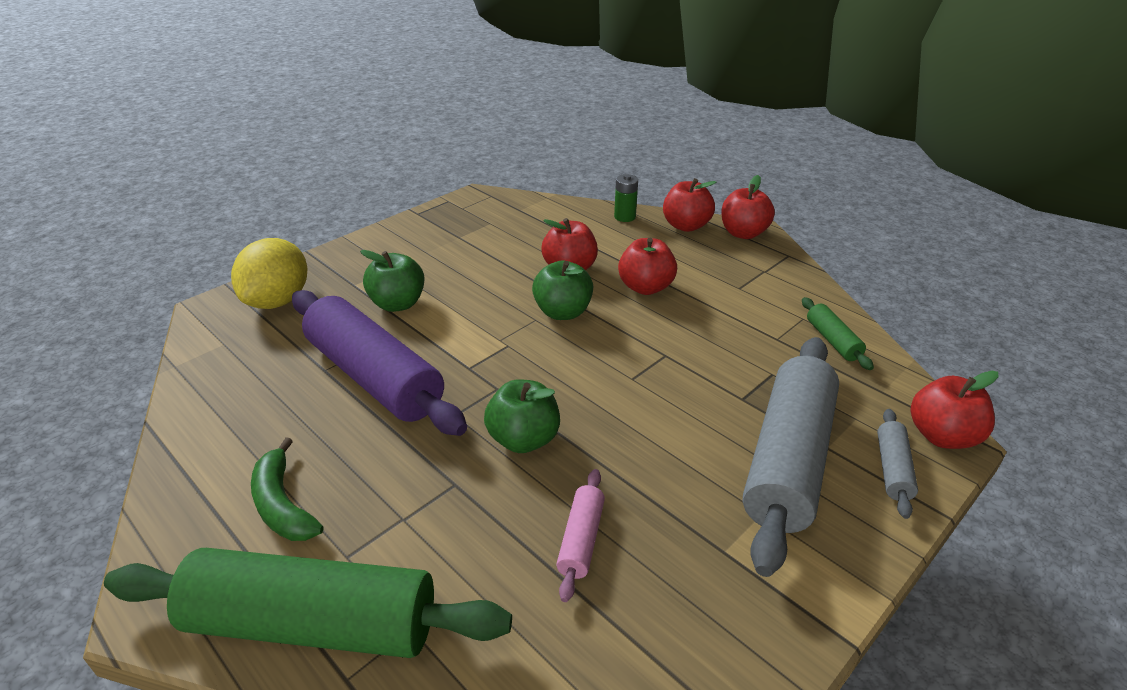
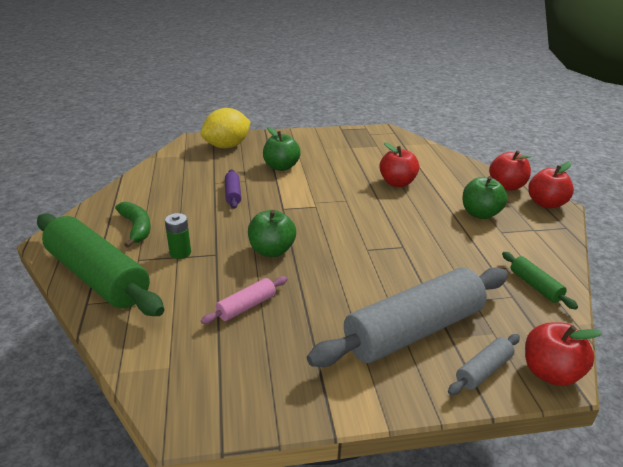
camera: 35 degrees right, 5 degrees down
green banana [251,437,323,541] -> green banana turned 150 degrees clockwise [115,202,151,248]
purple rolling pin [292,290,467,436] -> purple rolling pin [225,169,241,209], size x0.44
green apple [532,261,593,320] -> green apple moved to [463,176,508,219]
green battery [614,174,638,222] -> green battery moved to [165,213,191,259]
red apple [618,238,677,295] -> none
green rolling pin [802,297,874,370] -> green rolling pin turned 45 degrees counterclockwise [502,252,578,310]

